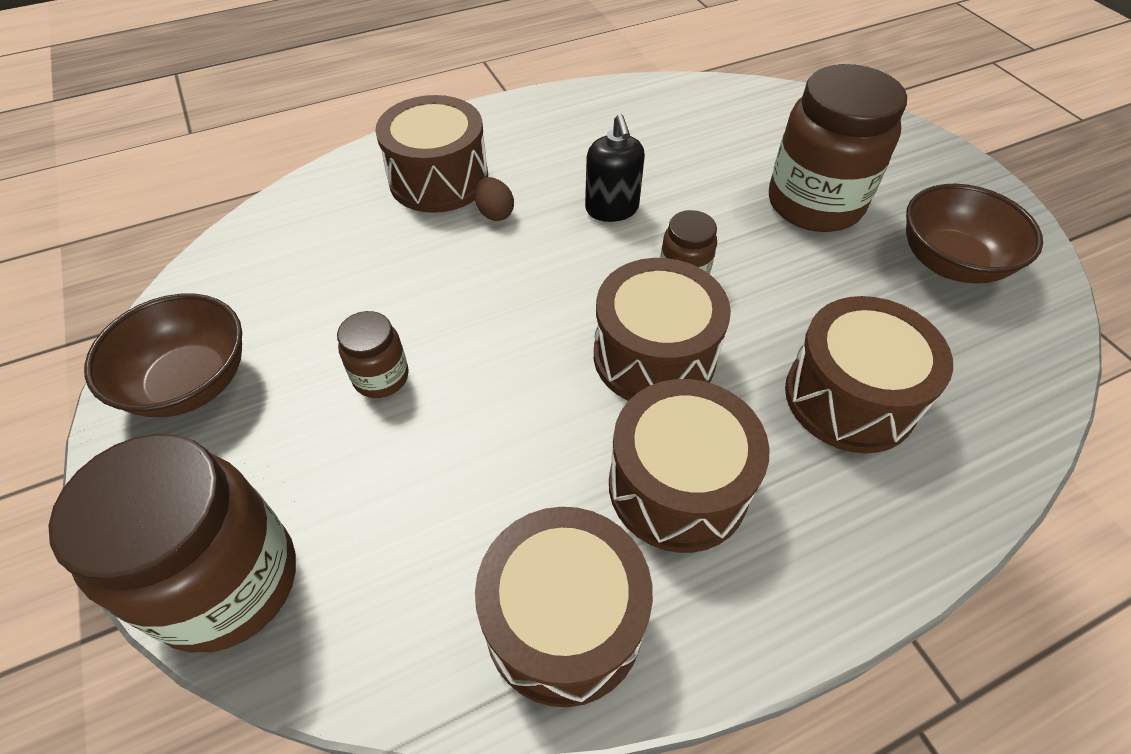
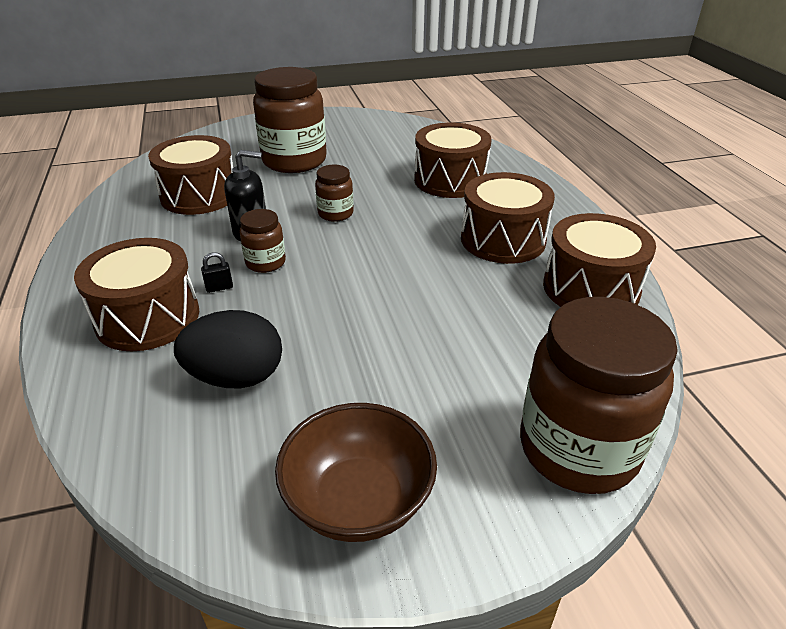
camera: 80 degrees left, 15 degrees down
brown jar [337,311,409,398] -> brown jar moved to [239,209,286,273]
brown egg [474,177,514,221] -> black padlock [201,252,233,293]
brown drum [594,258,731,401] -> brown drum moved to [148,135,233,215]
brown bowl [906,184,1043,284] -> none
none -> black egg [174,310,282,388]

